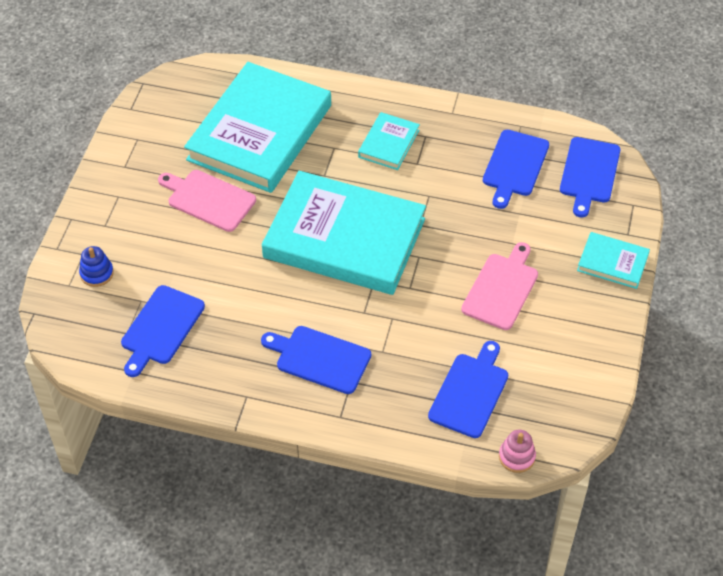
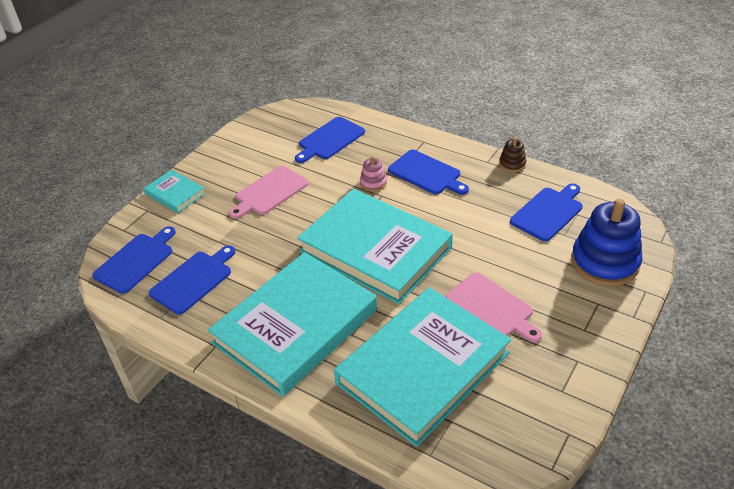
camera: 160 degrees left, 10 degrees down
blue stacking toy [79,246,114,287] -> blue stacking toy [571,199,642,286], size x2.16
turquoise book [358,112,420,170] -> turquoise book [208,252,377,397], size x2.26
pink stacking toy [499,430,536,473] -> pink stacking toy moved to [360,156,387,192]
none -> brown stacking toy [499,137,526,172]

